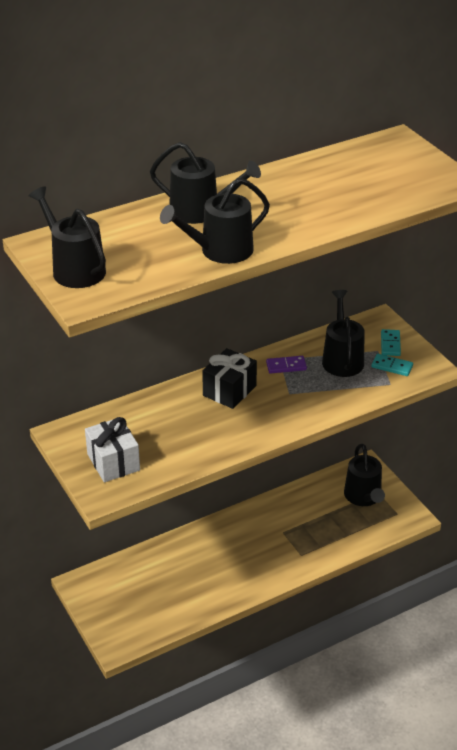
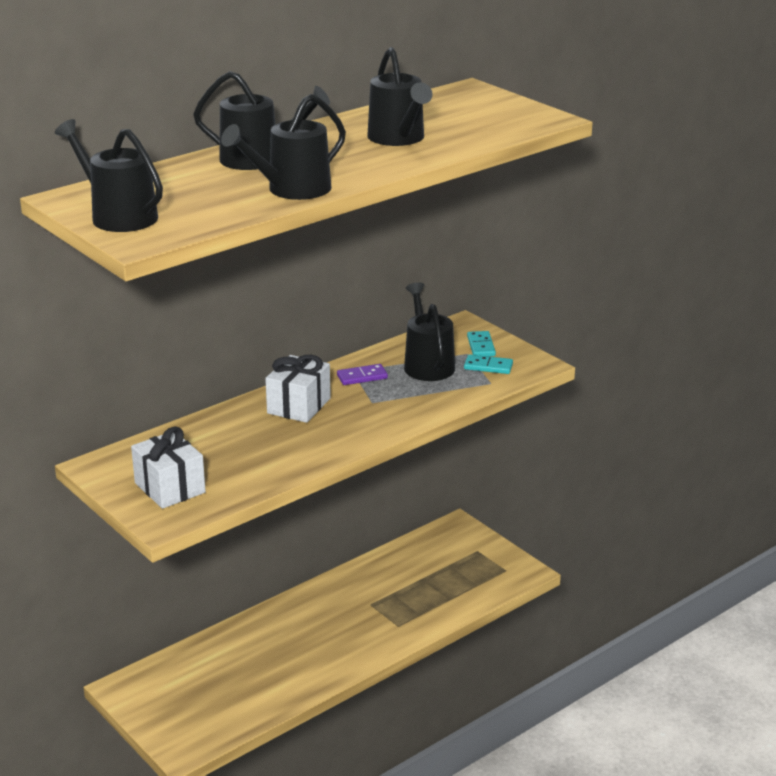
camera: 10 degrees left, 10 degrees down
black gift [202,348,257,409] -> white gift [265,355,331,423]
black watering can [344,444,385,506] -> black watering can moved to [367,47,433,146]

